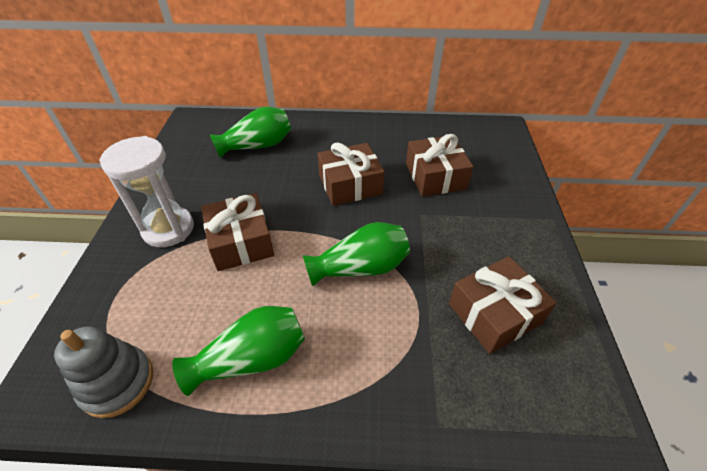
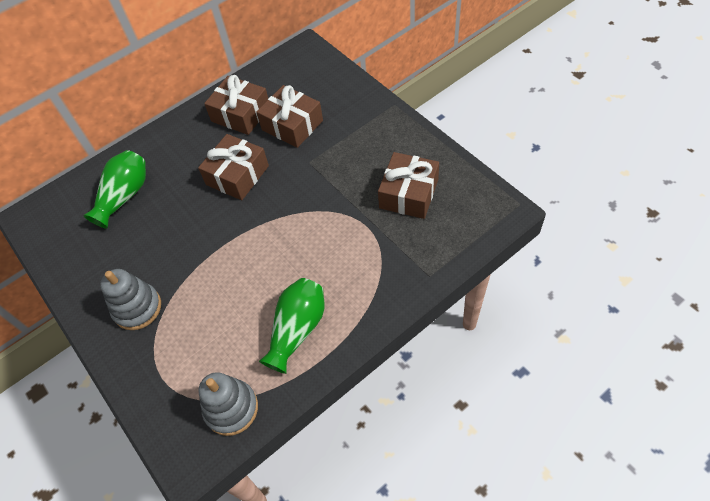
camera: 35 degrees left, 10 degrees up
white hourglass [99,136,194,247] -> grey stacking toy [100,269,161,330]
brown gift [201,193,274,271] -> brown gift moved to [204,75,268,135]
green vase [303,222,410,286] -> none

